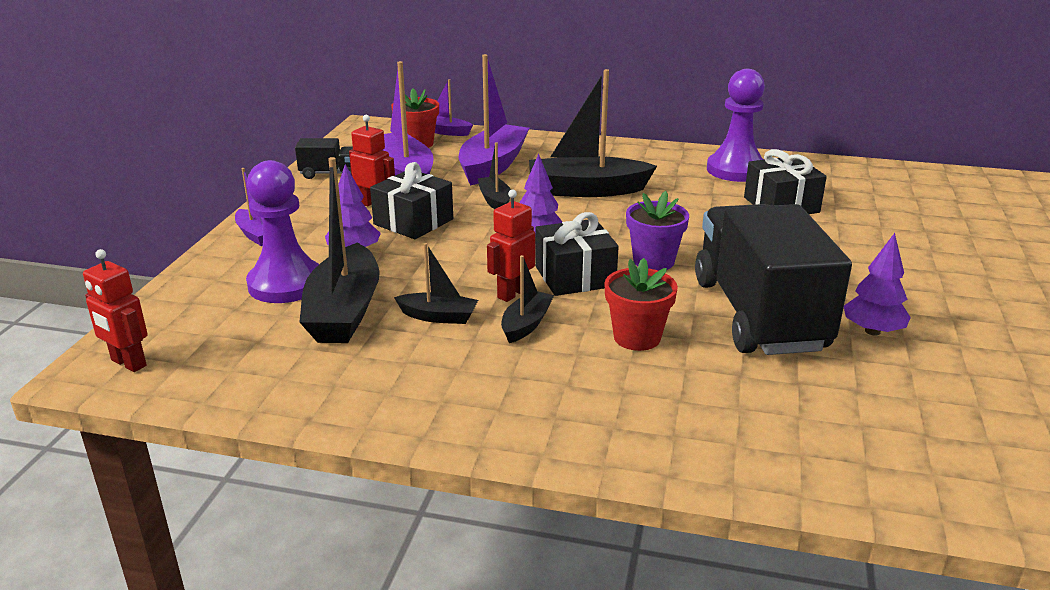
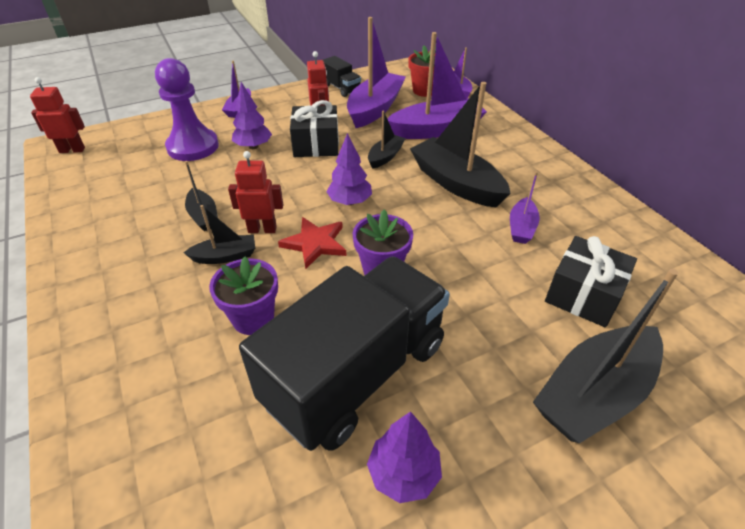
camera: 50 degrees right, 15 degrees up
red robot [83,249,147,372] -> red robot turned 90 degrees clockwise [30,77,85,153]
black boat [299,157,380,343] -> black boat moved to [533,269,678,443]
black gift [535,212,619,296] -> red star [278,217,347,269]
red flower pot [604,258,678,351] -> purple flower pot [209,256,278,335]
purple pawn [707,69,765,182] -> none
none -> purple boat [510,171,540,244]

